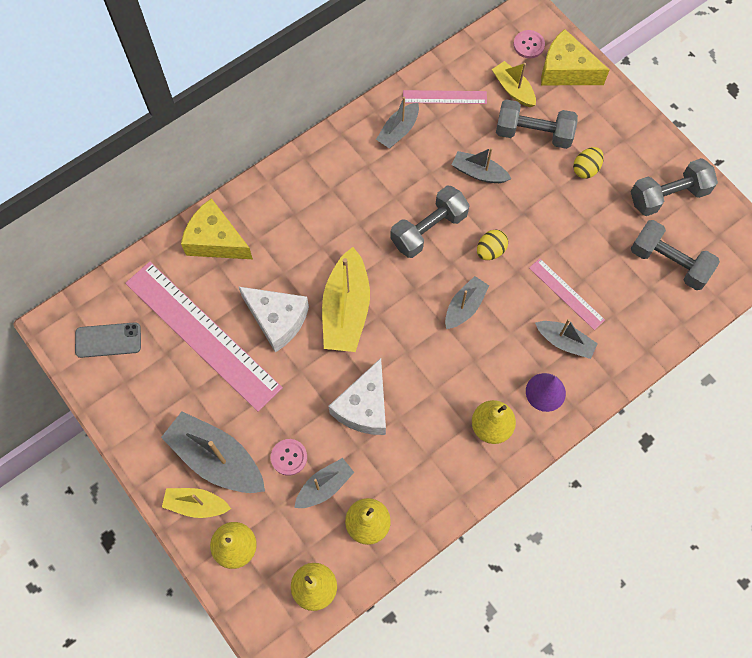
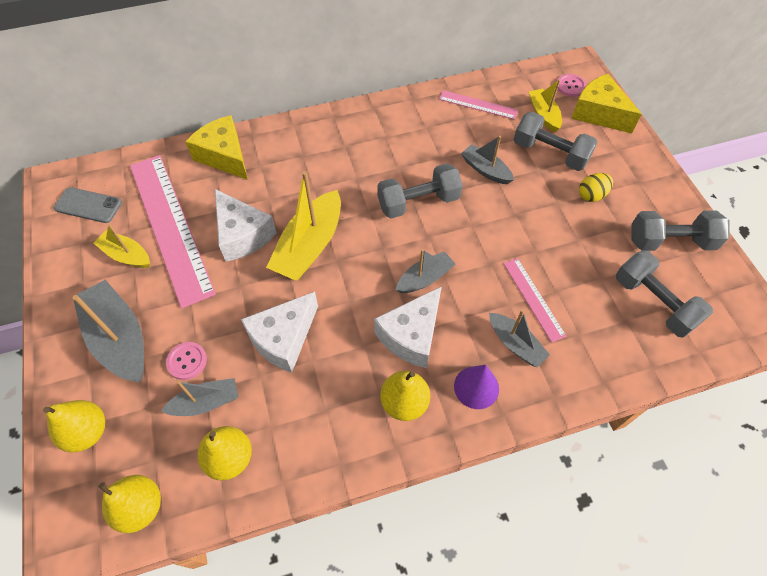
camera: 20 degrees right, 10 degrees down
yellow boat [162,488,231,518] -> yellow boat moved to [93,224,150,268]
grey boat [376,97,419,148] -> none
yellow egg [477,230,508,260] -> none
none -> white cheese [374,286,442,368]

